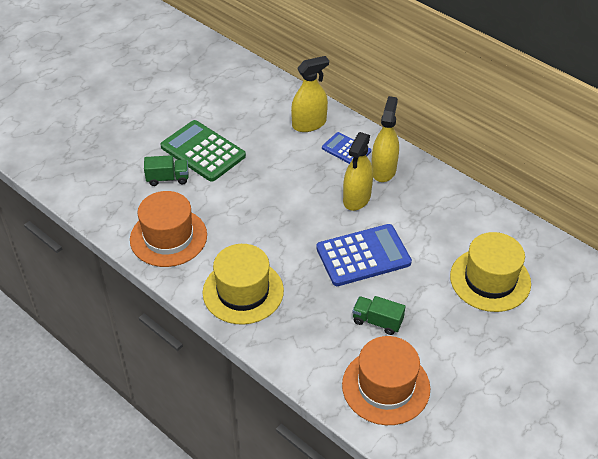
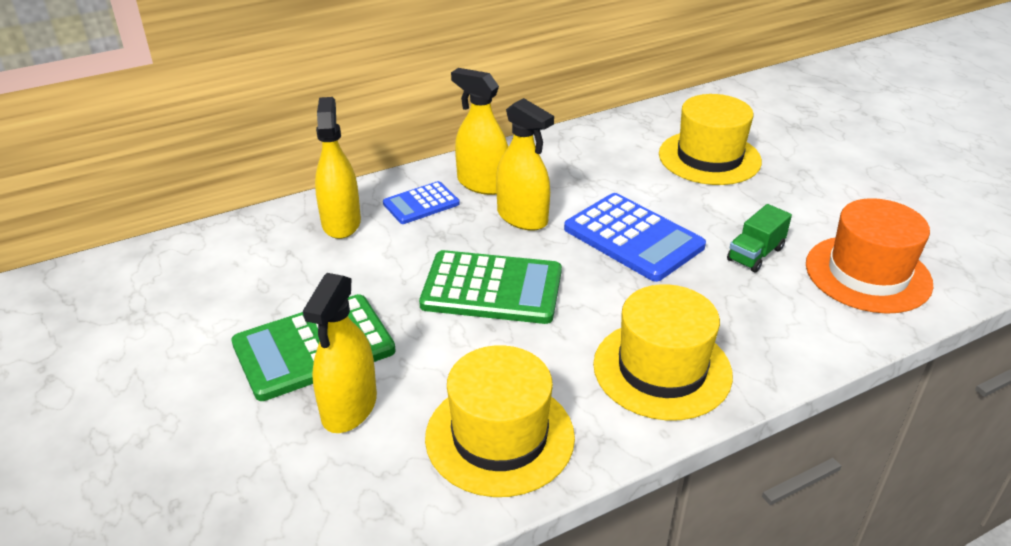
camera: 70 degrees left, 10 degrees down
orange hat [130,191,207,267] -> yellow hat [425,345,575,497]
green truck [144,155,188,186] -> yellow spray bottle [303,273,377,433]
blue calculator [316,224,412,286] -> blue calculator turned 135 degrees clockwise [564,193,706,282]
none -> green calculator [419,250,562,324]

